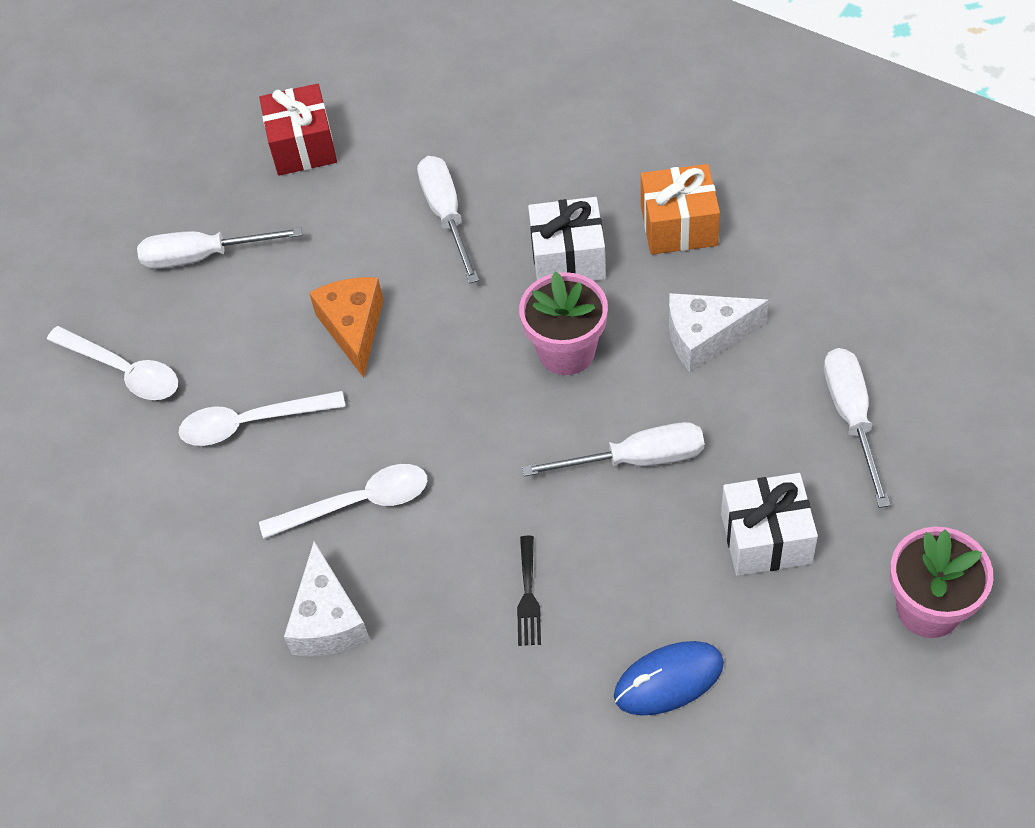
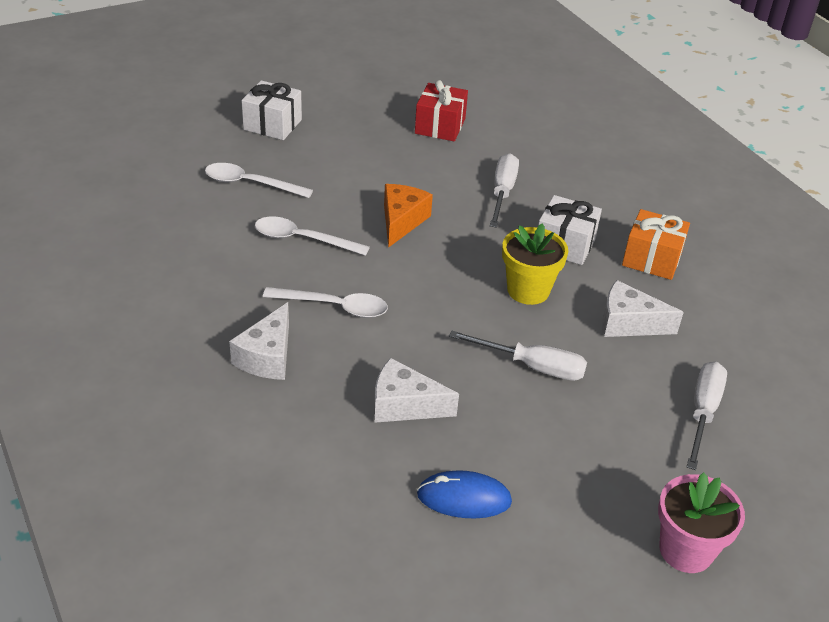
camera: 20 degrees right, 15 degrees down
white spoon [47,326,178,400] -> white spoon turned 135 degrees clockwise [205,163,313,198]
white screwdriver [137,227,302,269] -> none
black fork [517,536,541,646] -> white cheese [374,358,459,423]
pink flower pot [519,272,608,375] -> yellow flower pot [502,223,568,305]
white gift [721,473,818,576] -> white gift moved to [241,80,302,140]

